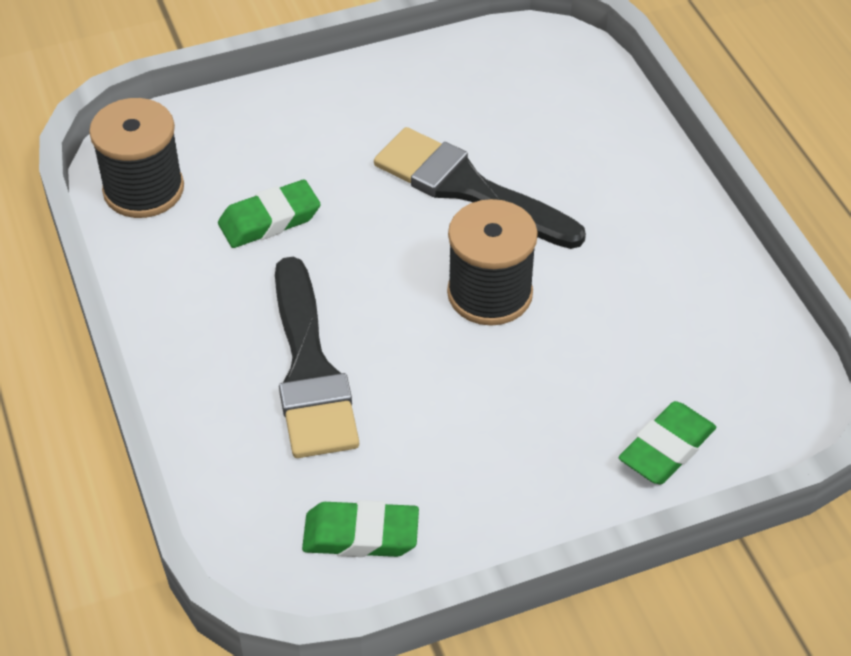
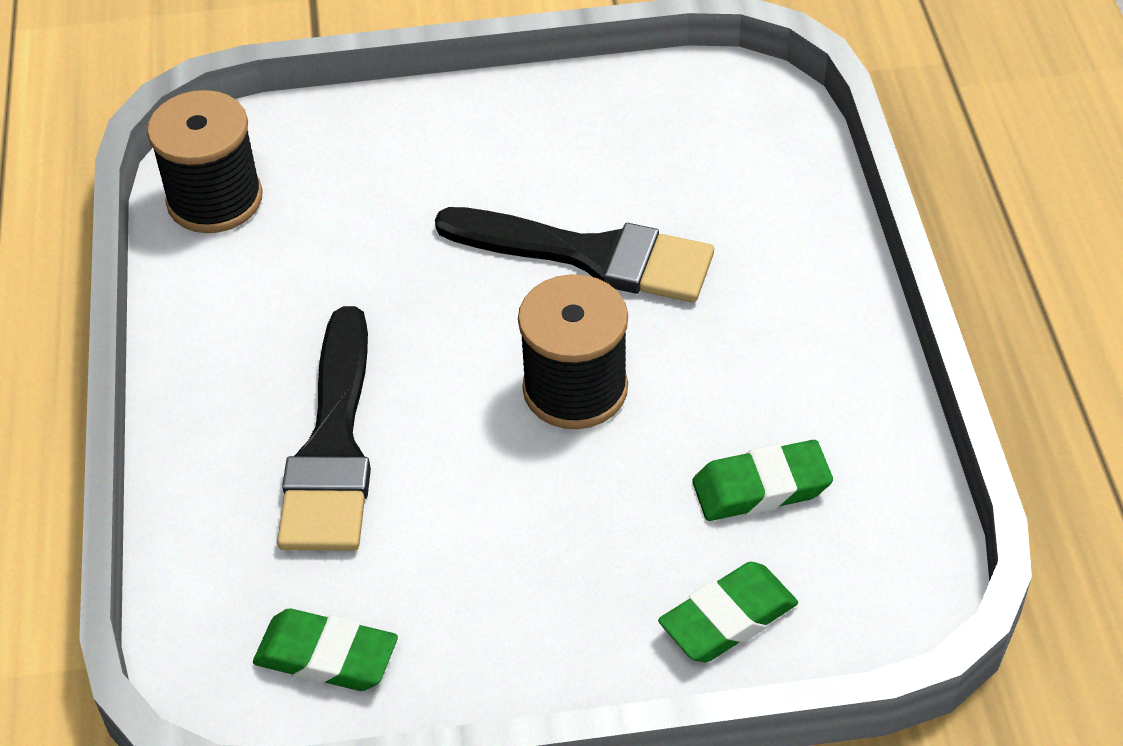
camera: 15 degrees right, 0 degrees up
green eraser [218,179,321,248] -> green eraser moved to [692,440,833,521]
black brush [374,127,586,249] -> black brush turned 150 degrees clockwise [435,207,714,302]

